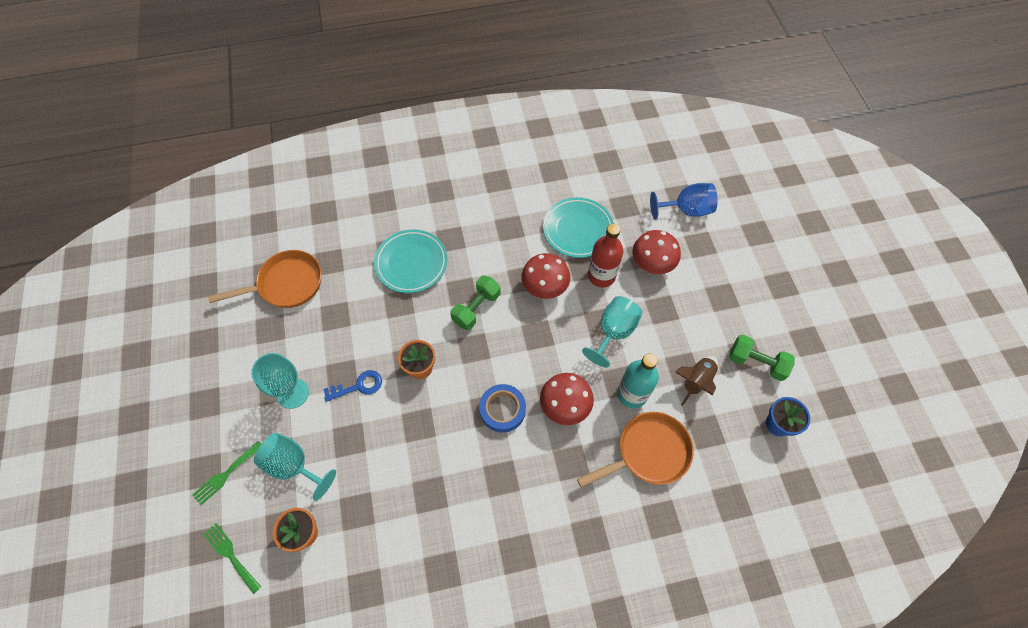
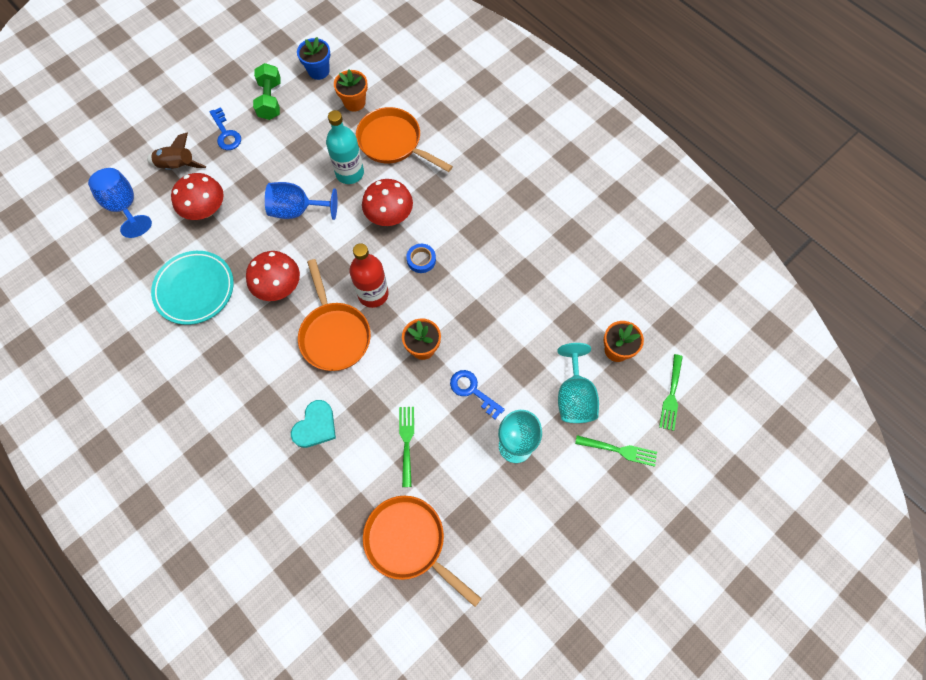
camera: 120 degrees left, 5 degrees up
turquoise plate [374,229,448,293] -> turquoise heart [291,400,336,448]
green dumbbell [450,275,501,330] -> orange pan [298,259,371,371]
blue tape [479,384,526,433] -> blue tape [406,244,436,273], size x0.65
turquoise goblet [582,296,642,368] -> blue goblet [265,182,337,220]
red bottle [588,224,623,287] -> red bottle moved to [349,243,389,308]
brown rocket [675,356,718,406] -> brown rocket moved to [147,133,206,170]
none -> blue key [210,107,241,150]
none -> orange flower pot [334,70,368,111]
none -> green fork [399,407,414,487]

